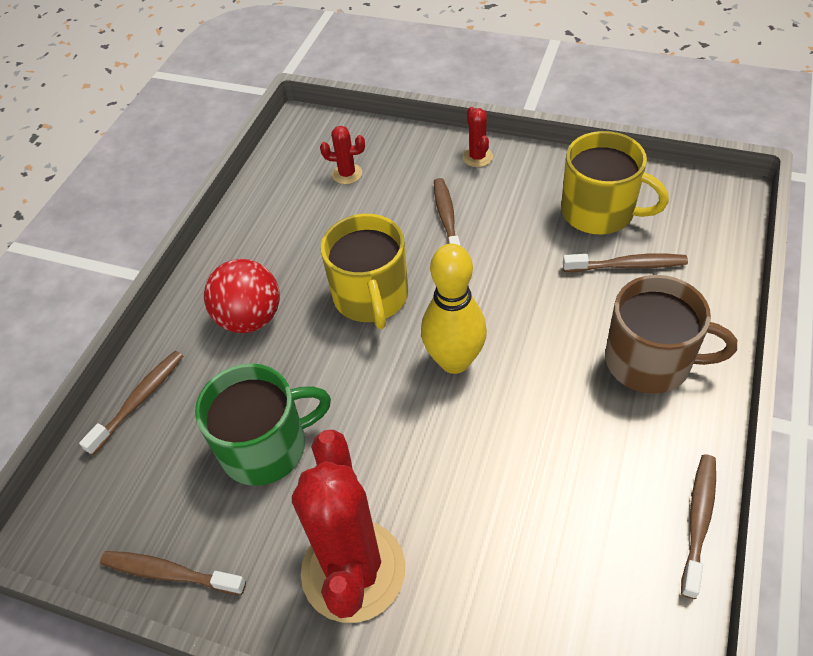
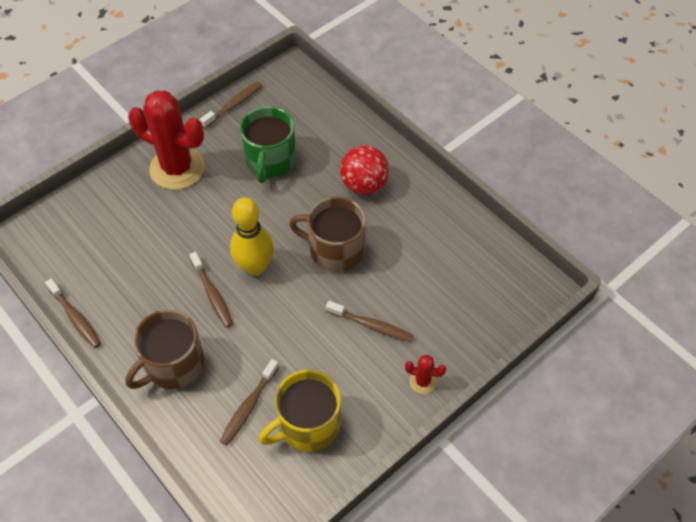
camera: 115 degrees right, 5 degrees up
brown toothbrush [79,351,183,455] -> brown toothbrush moved to [189,252,233,328]
red cactus [320,126,365,184] -> none
yellow mug [321,214,408,329] -> brown mug [289,197,366,272]

